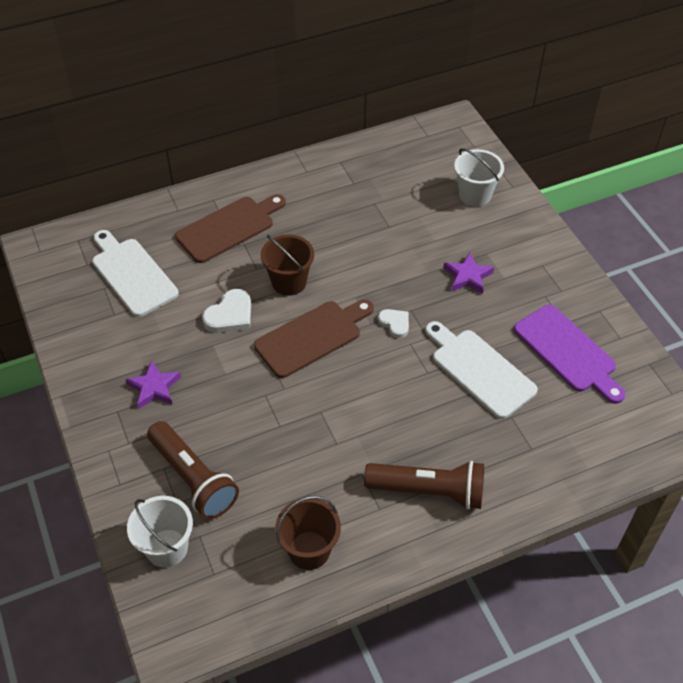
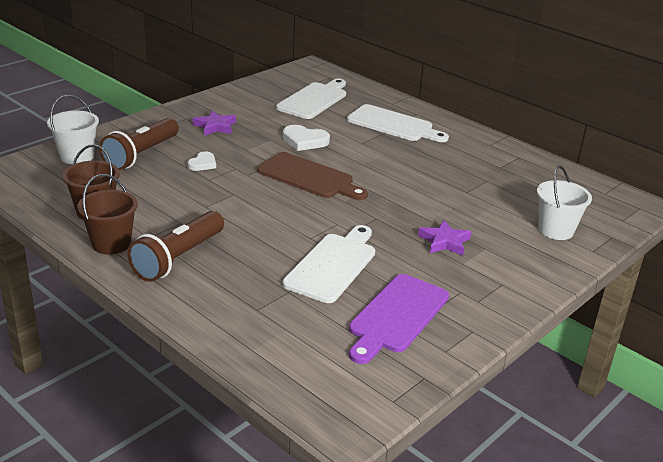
camera: 65 degrees right, 20 degrees down
brown cutting board [175,194,286,263] -> white cutting board [347,104,449,142]
brown bucket [261,235,314,296] -> brown bucket moved to [77,174,138,254]
brown flashlight [364,461,484,510] -> brown flashlight turned 45 degrees clockwise [127,211,224,282]
white heart [378,309,409,338] -> white heart moved to [188,152,216,171]

